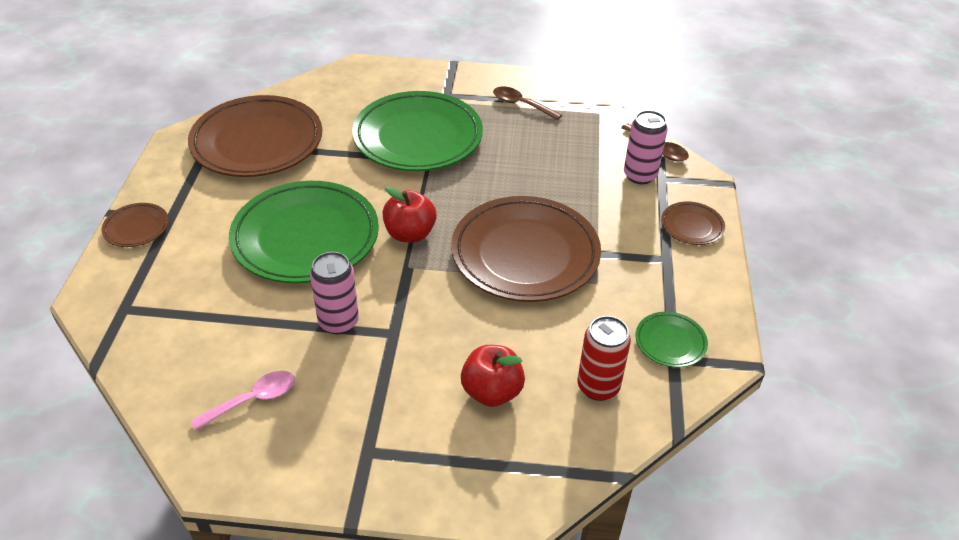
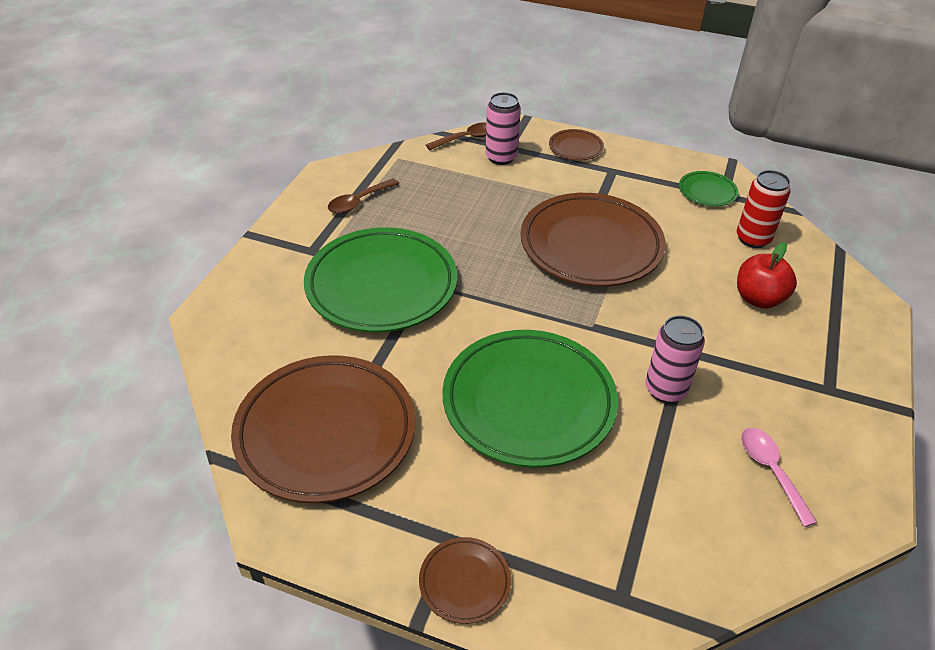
camera: 75 degrees left, 0 degrees up
red apple [383,186,437,243] -> none

